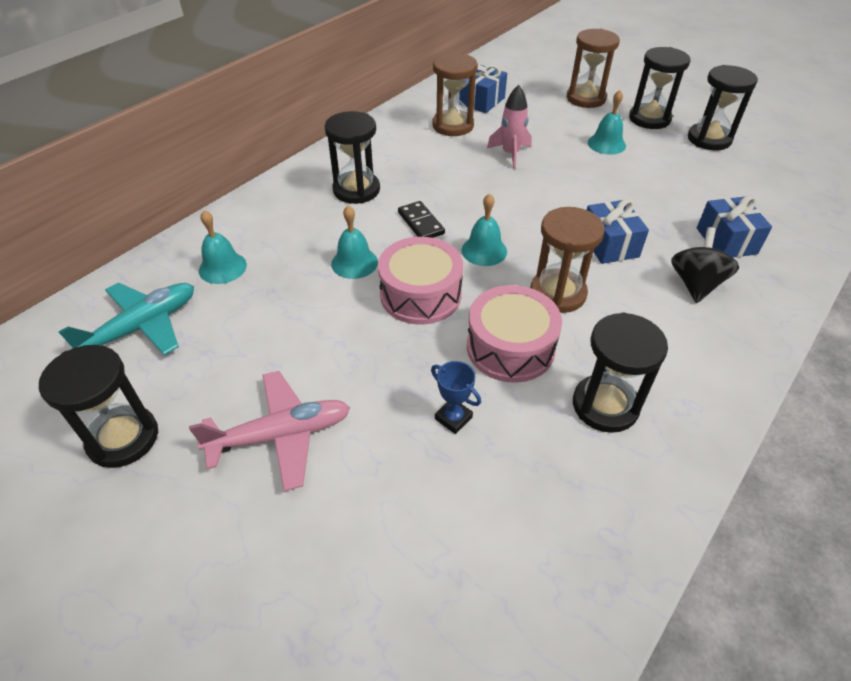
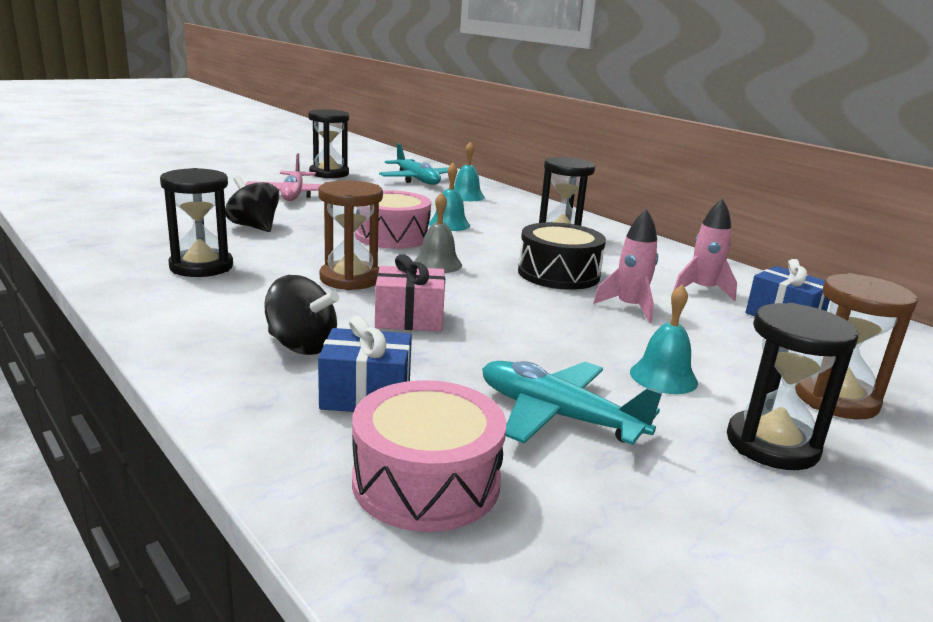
camera: 100 degrees right, 25 degrees down
black domino [398,201,445,238] -> none
blue trophy [431,361,481,434] -> black spinning top [225,176,279,232]
brown hourglass [432,53,478,136] -> pink rocket [673,198,737,301]
turquoise bell [461,193,507,266] -> grey bell [414,192,462,273]
pink drum [467,285,562,383] -> pink drum moved to [352,380,506,532]
blue gift [587,199,649,264] -> pink gift [375,254,445,331]
black hourglass [688,65,758,150] -> none
none -> turquoise plane [482,361,662,445]
none -> black drum [518,222,606,290]

